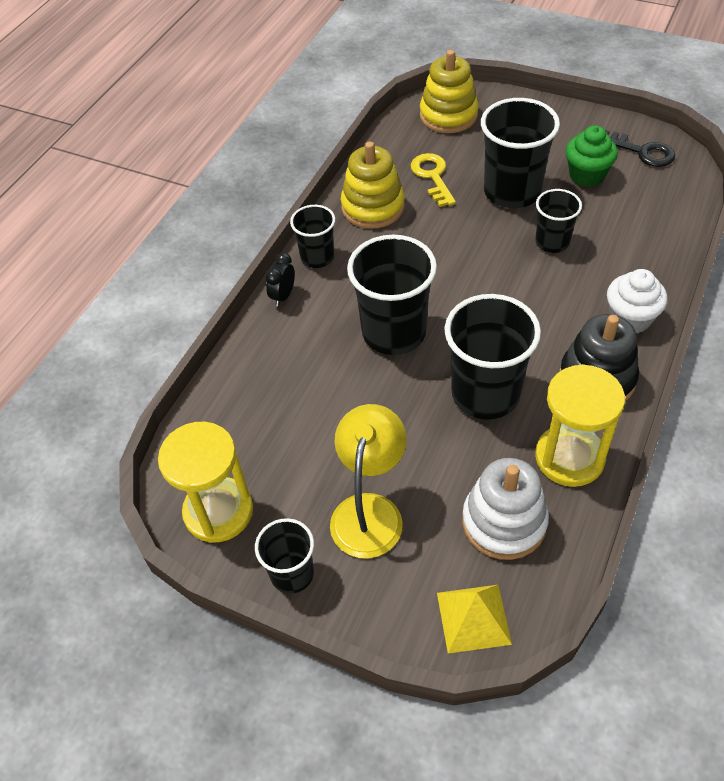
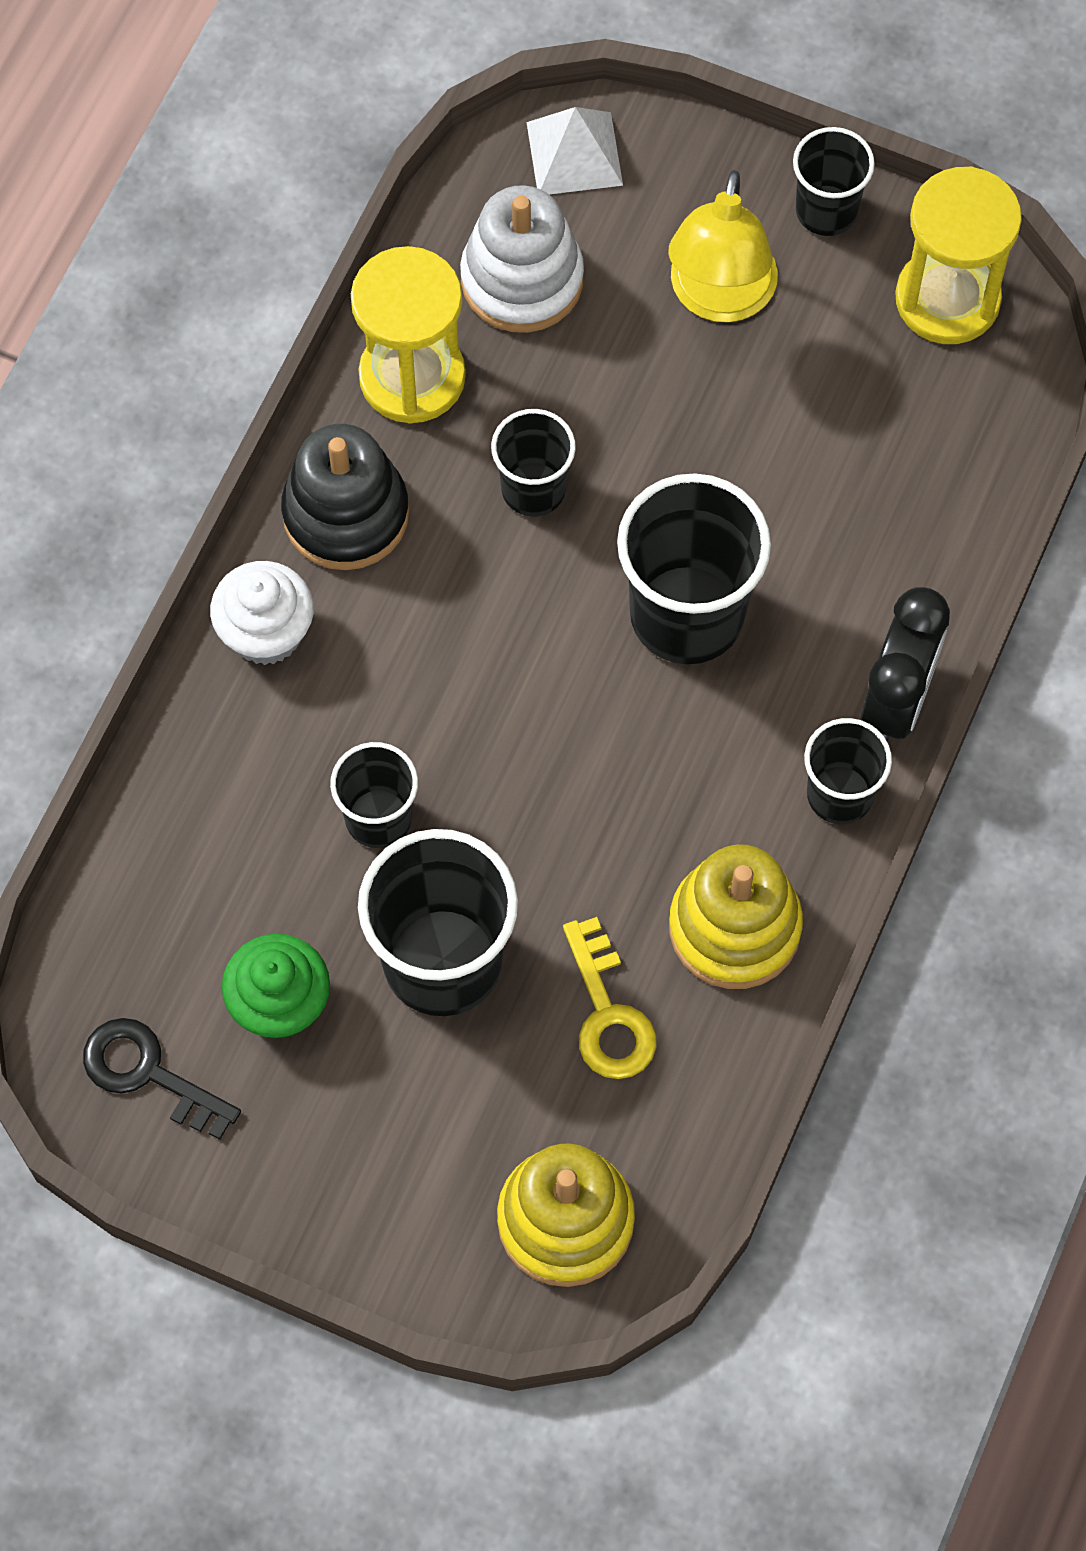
camera: 175 degrees right, 15 degrees up
black clock [265,252,295,307] -> black clock [861,587,950,742], size x1.78
yellow pyramid [437,585,512,653] -> white pyramid [526,107,623,194]
black cup [444,294,541,420] -> black cup [491,409,576,517], size x0.57

